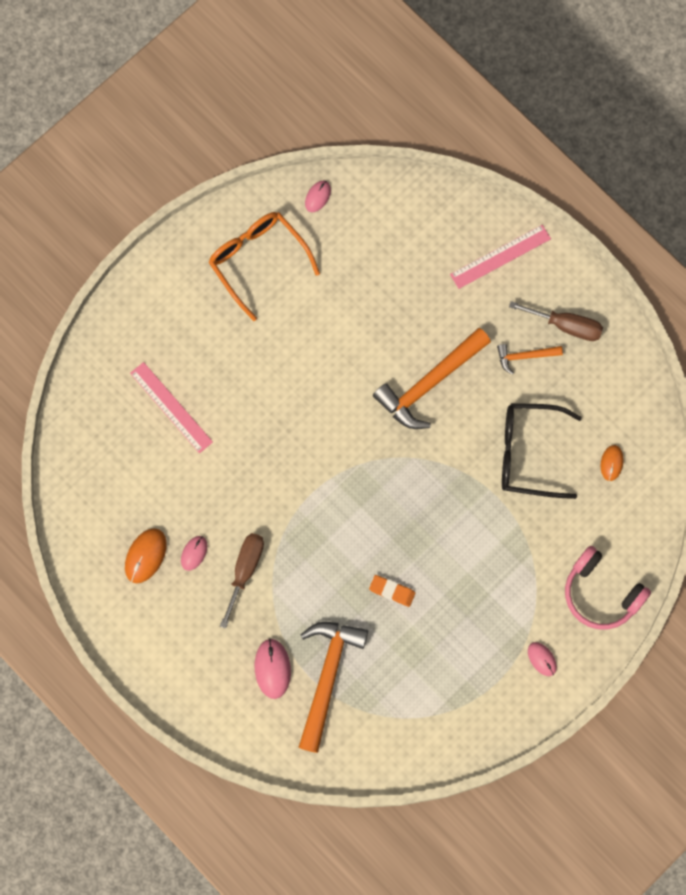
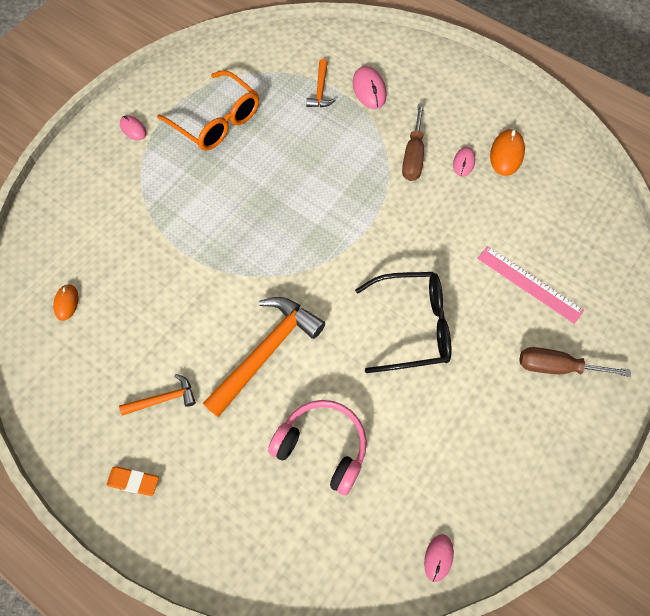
camera: 170 degrees right, 10 degrees down
orange glasses [209,212,320,321] -> orange glasses moved to [157,70,259,151]
orange hammer [298,622,368,753] -> orange hammer [306,59,336,107], size x0.50
orange eraser [369,575,415,607] -> orange eraser moved to [106,467,159,496]
pink ruler [450,225,551,289] -> none
black glasses [502,403,582,499] -> black glasses moved to [355,272,451,373]
brown screwdriver [509,301,603,341] -> brown screwdriver moved to [519,347,631,377]
pink headphones [565,546,651,630] -> pink headphones moved to [268,400,367,496]

